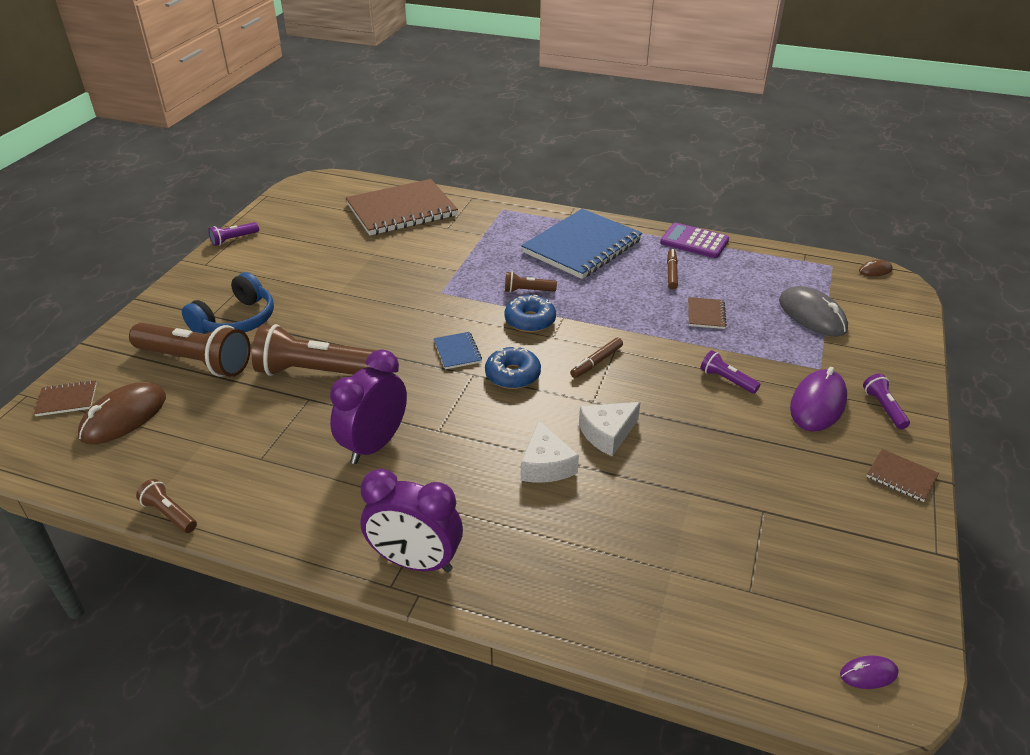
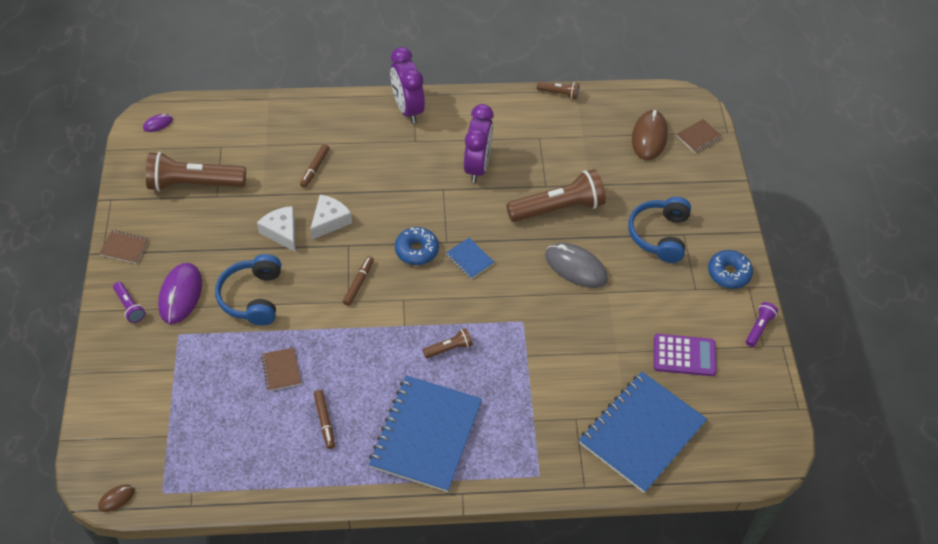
camera: 155 degrees right, 15 degrees up
brown flashlight [129,323,251,377] -> brown flashlight moved to [146,152,246,191]
brown notebook [346,179,458,236] -> blue notebook [579,372,707,493]
purple clock [361,469,463,572] -> purple clock turned 105 degrees counterclockwise [390,47,425,124]
blue donut [504,295,556,332] -> blue donut moved to [708,250,753,289]
white cheese [521,420,579,483] -> white cheese moved to [257,206,295,252]
purple calculator [660,223,729,258] -> purple calculator moved to [654,334,717,376]
purple flashlight [700,350,760,394] -> blue headphones [215,254,281,326]
grey mouse [779,286,848,336] -> grey mouse moved to [545,243,608,288]
none -> brown marker [300,144,329,188]

